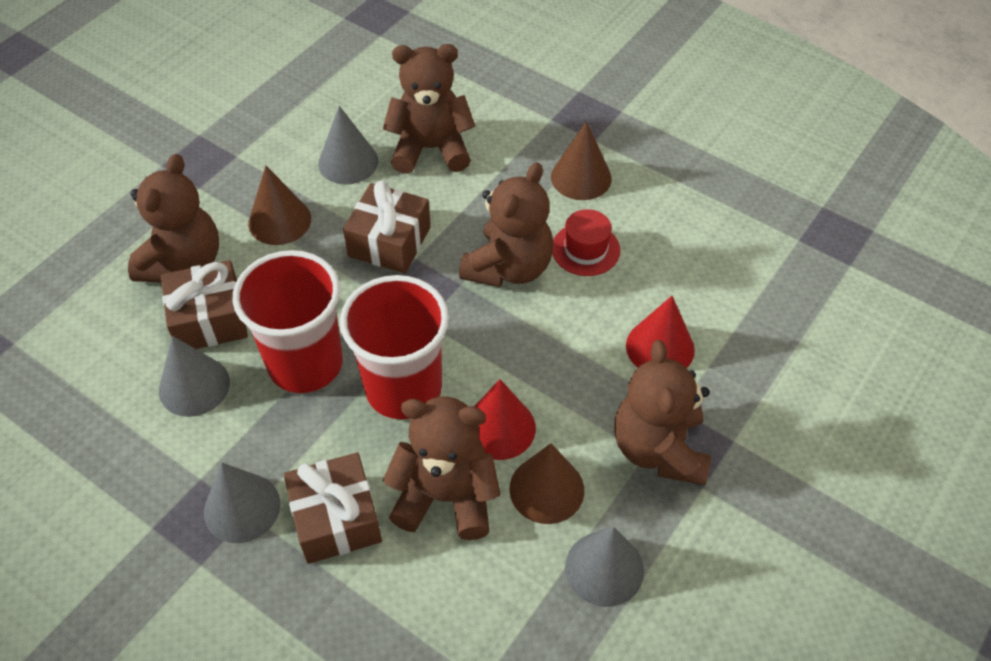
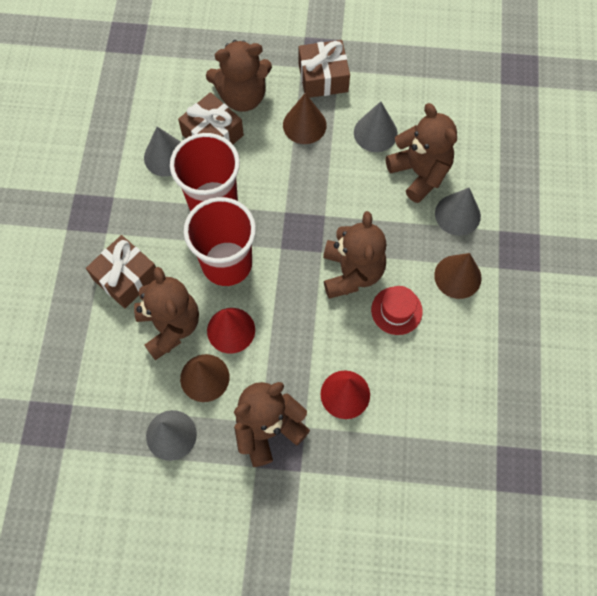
camera: 60 degrees right, 15 degrees up
grey cone [204,463,280,543] -> grey cone moved to [435,188,481,236]
brown gift [343,180,431,273] -> brown gift moved to [298,40,350,98]
brown teddy bear [459,162,553,287] -> brown teddy bear turned 90 degrees counterclockwise [323,211,386,299]

